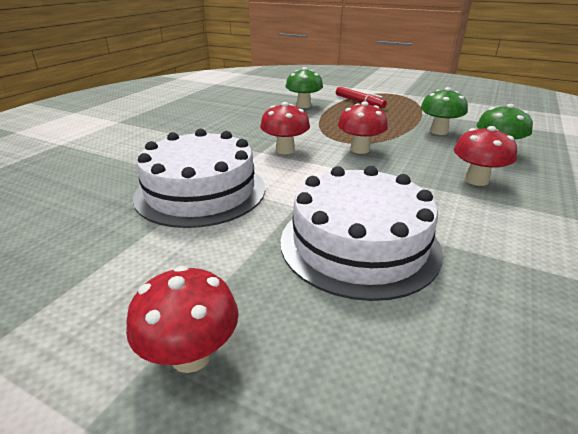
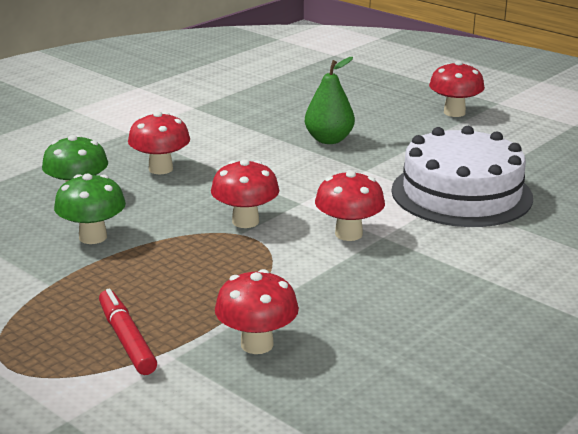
camera: 165 degrees left, 5 degrees down
white cake [280,166,443,301] -> green pear [305,57,355,144]
green mushroom [285,67,323,108] -> red mushroom [215,269,299,354]

